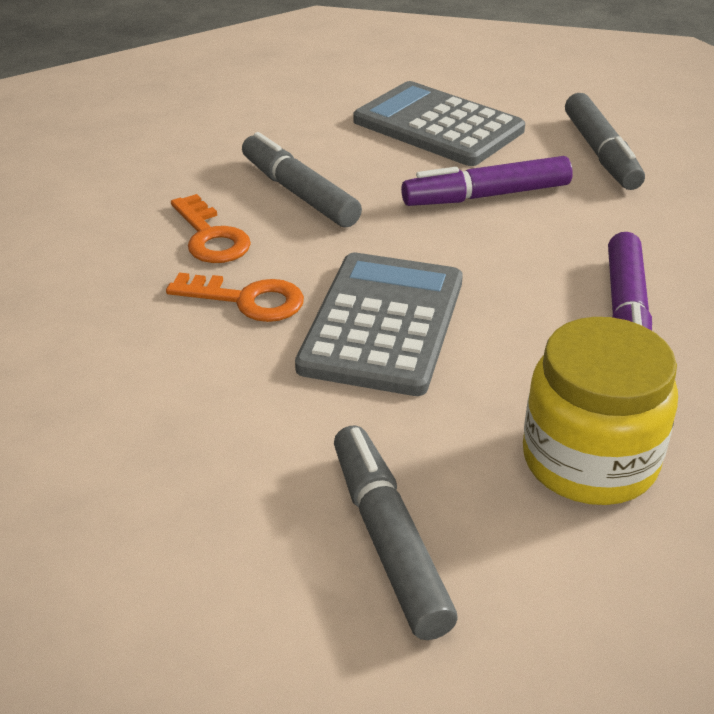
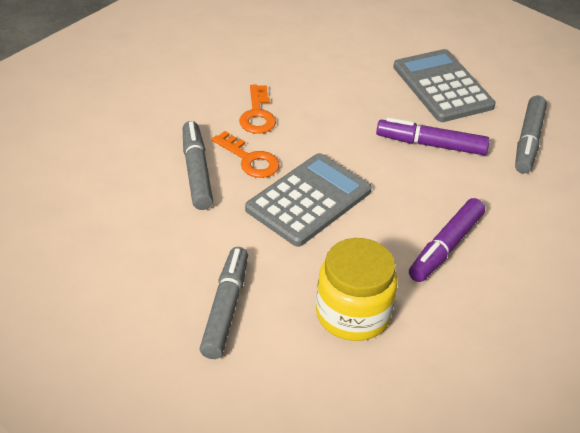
camera: 25 degrees right, 5 degrees up
grey marker [242,132,362,227] -> grey marker moved to [183,121,213,210]

